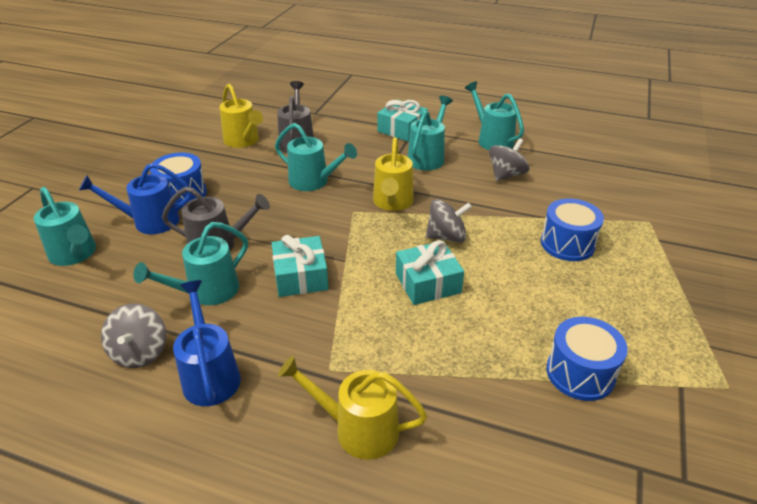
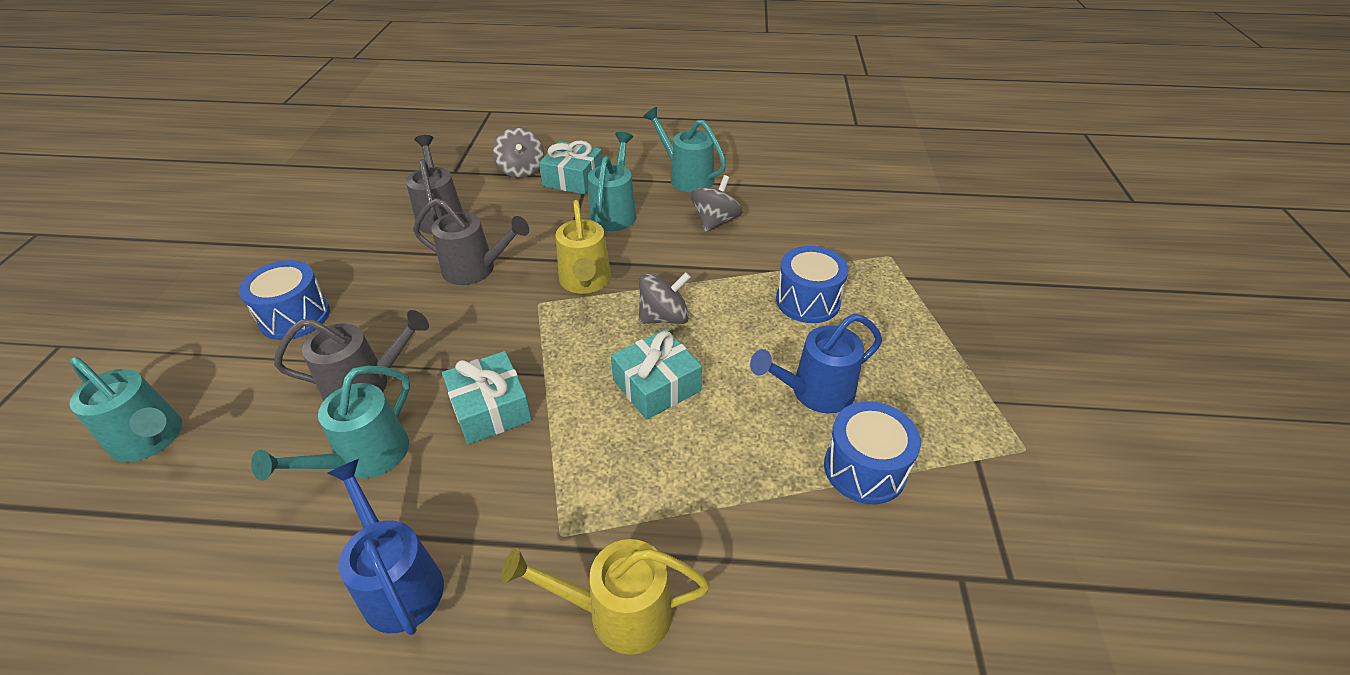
camera: 15 degrees left, 5 degrees up
blue watering can [79,163,192,234] -> blue watering can moved to [750,314,882,413]
grey spinning top [101,303,166,368] -> grey spinning top moved to [492,127,544,178]
yellow watering can [219,84,263,148] -> none
turquoise watering can [275,123,357,191] -> grey watering can [413,198,529,285]

